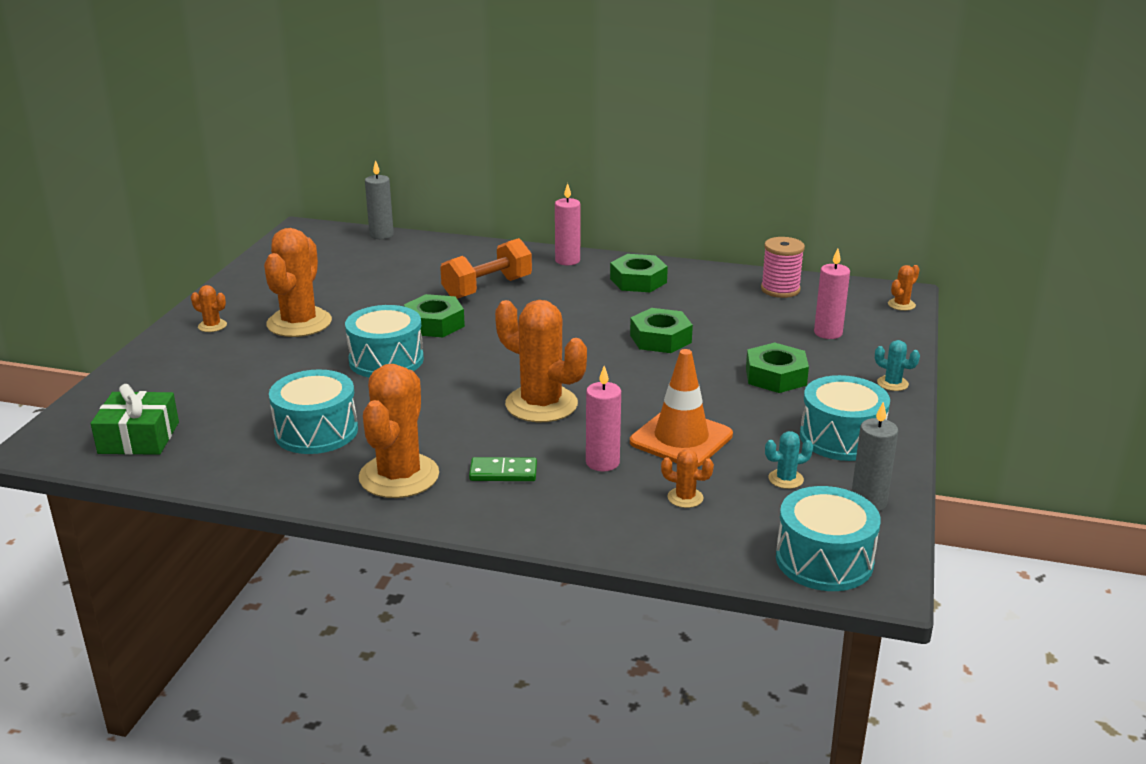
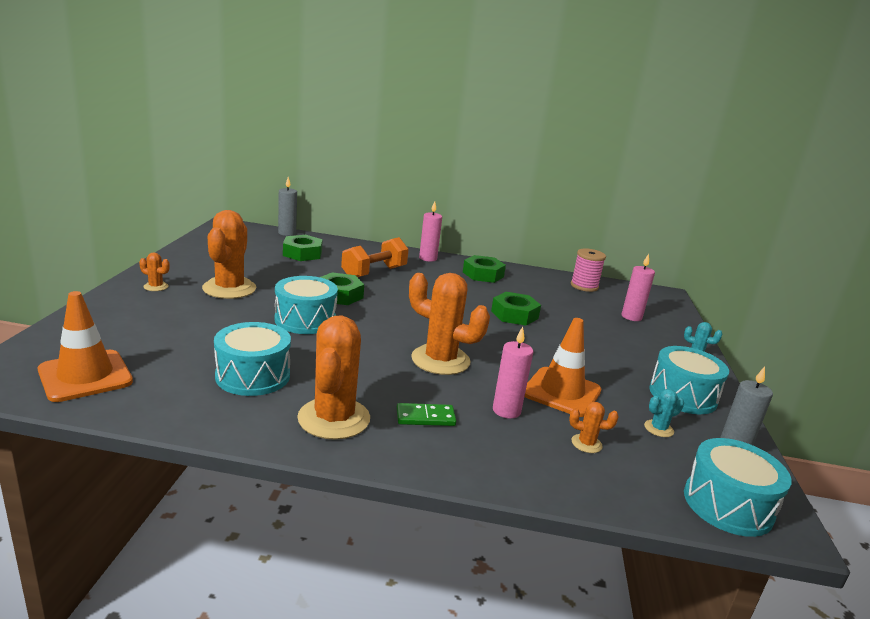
camera: 10 degrees left, 5 degrees down
green gift [91,384,179,455] -> orange traffic cone [38,291,133,402]
green nut [746,343,809,393] -> green nut moved to [283,235,323,261]
orange cactus [888,265,920,311] -> none

